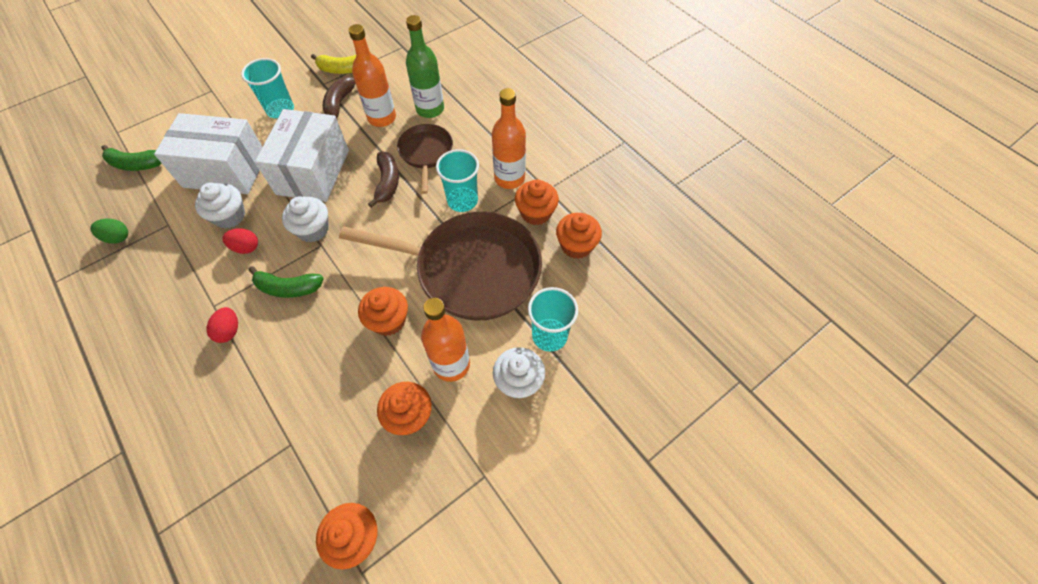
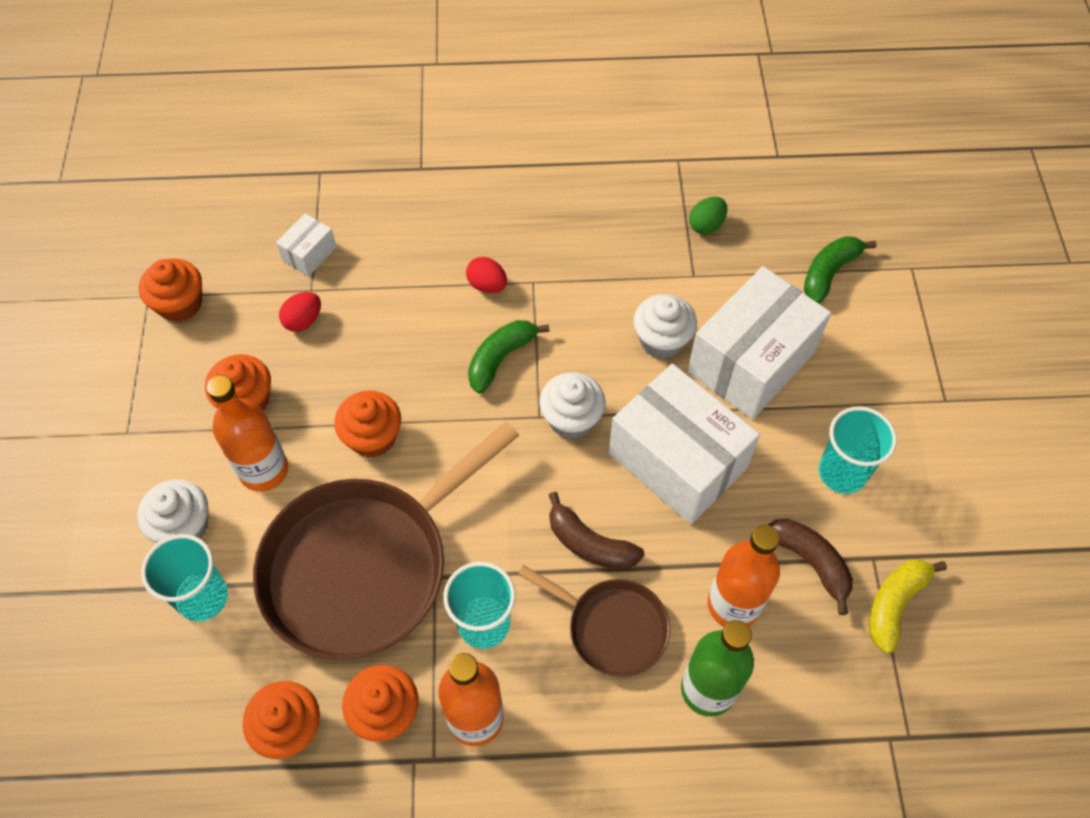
camera: 125 degrees right, 0 degrees up
red egg [222,228,258,254] -> red egg moved to [279,292,321,332]
none -> white box [276,213,337,276]

